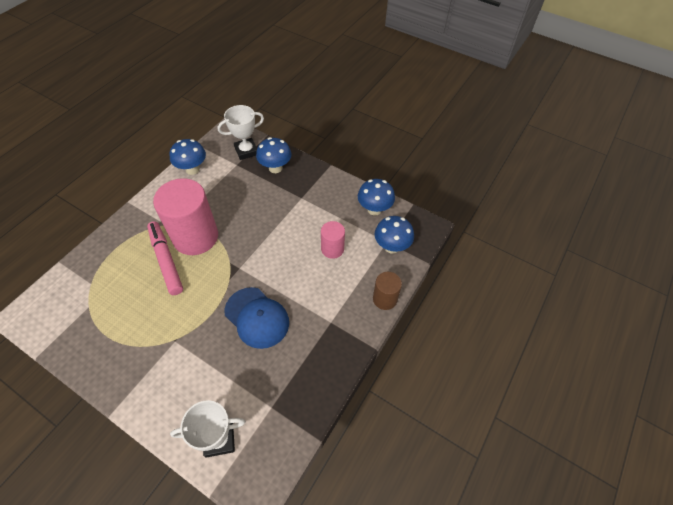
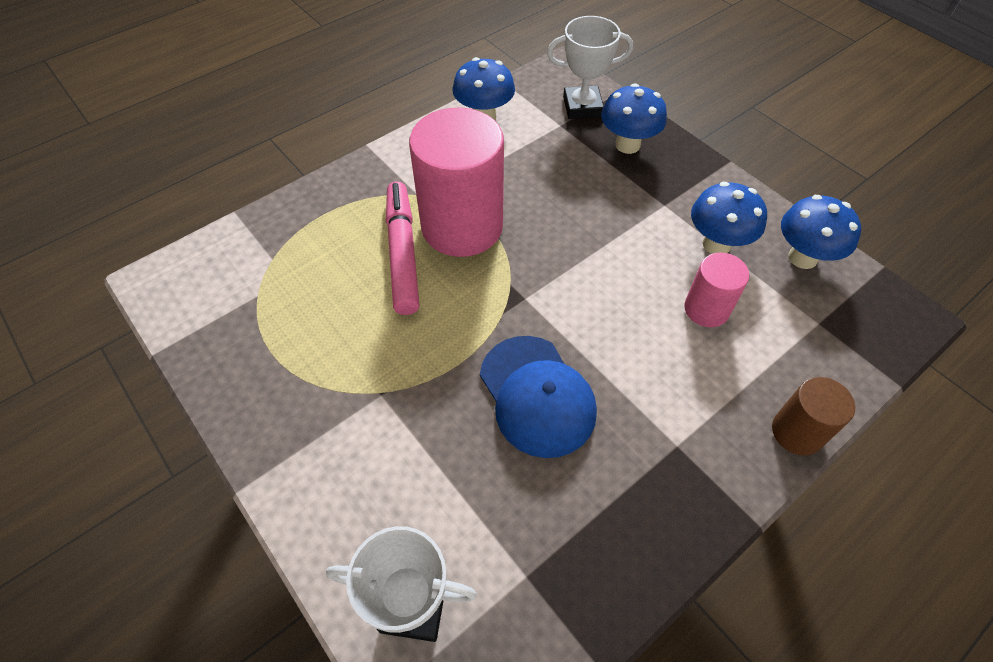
camera: 20 degrees right, 0 degrees up
blue mushroom [375,216,414,254] -> blue mushroom moved to [691,182,767,254]

